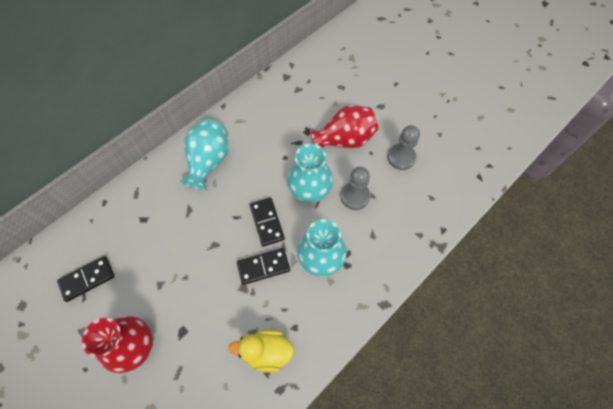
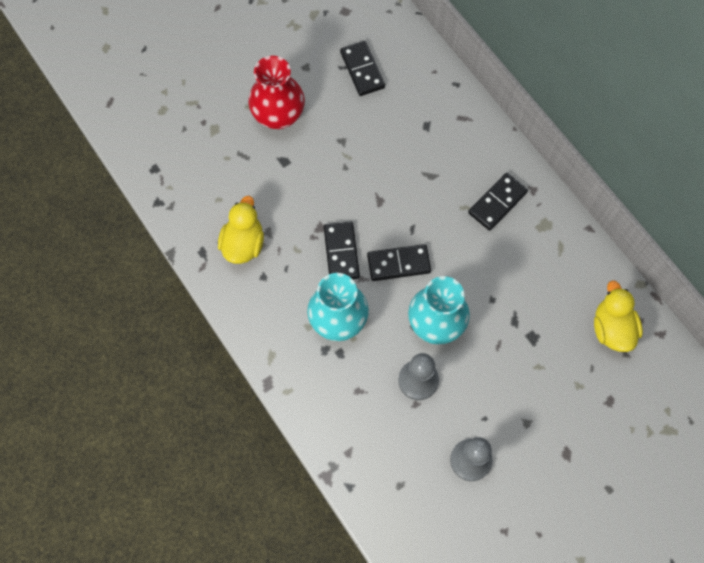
camera: 100 degrees right, 5 degrees up
turquoise vase [180,119,229,190] -> black domino [468,173,528,231]
red vase [309,105,378,148] -> none
none -> yellow duck [594,280,643,352]

